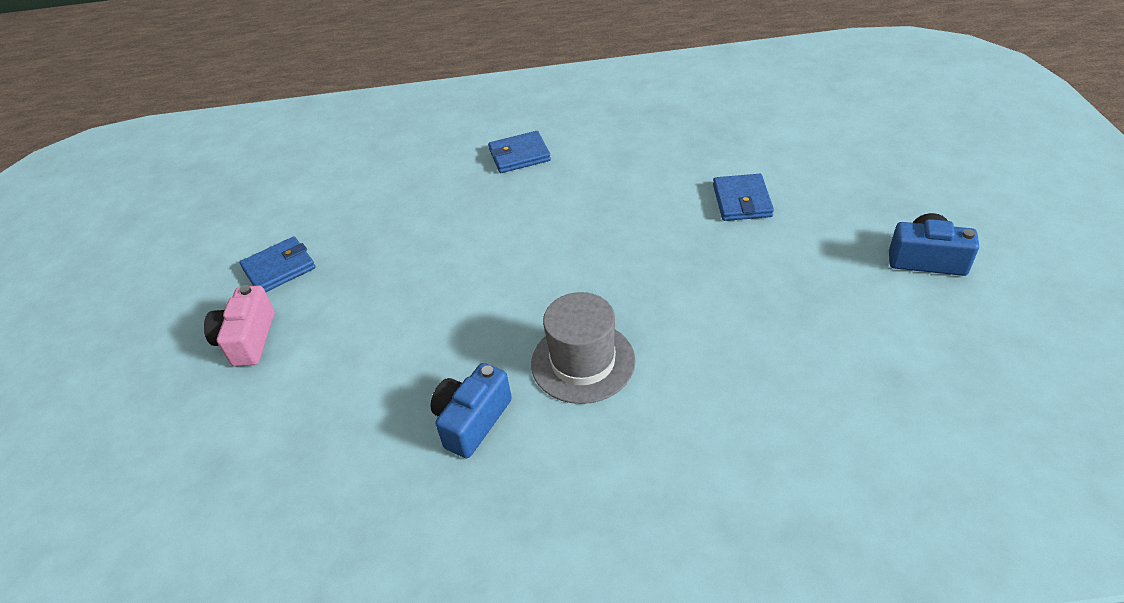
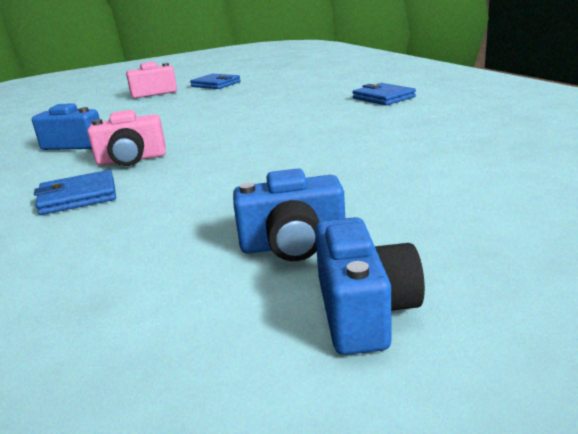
camera: 70 degrees right, 20 degrees down
grey hat [531,292,635,404] -> pink camera [87,110,166,166]
blue wallet [713,174,774,221] -> blue wallet moved to [34,170,116,215]
none -> blue camera [233,168,345,261]

